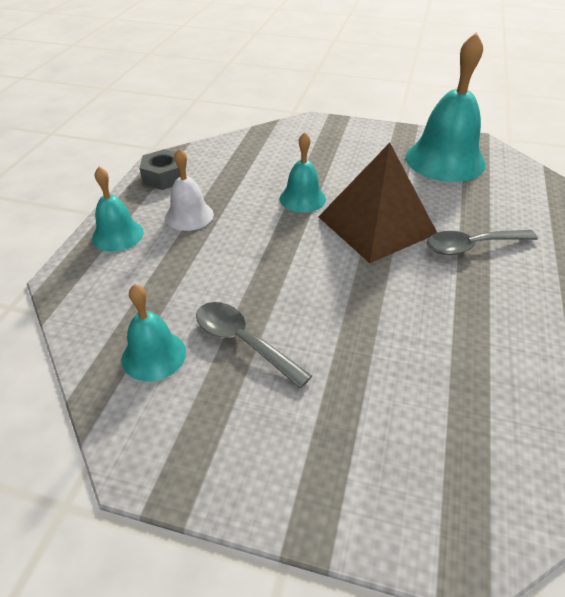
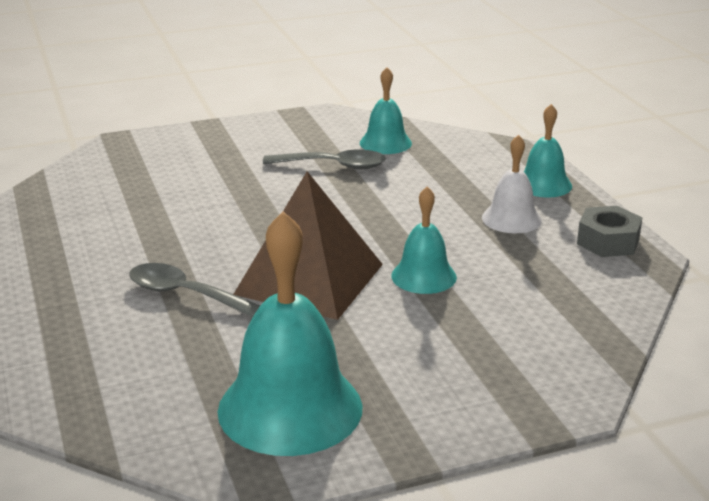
camera: 145 degrees right, 15 degrees down
grey spoon [427,230,538,255] -> grey spoon turned 105 degrees counterclockwise [129,263,260,317]

